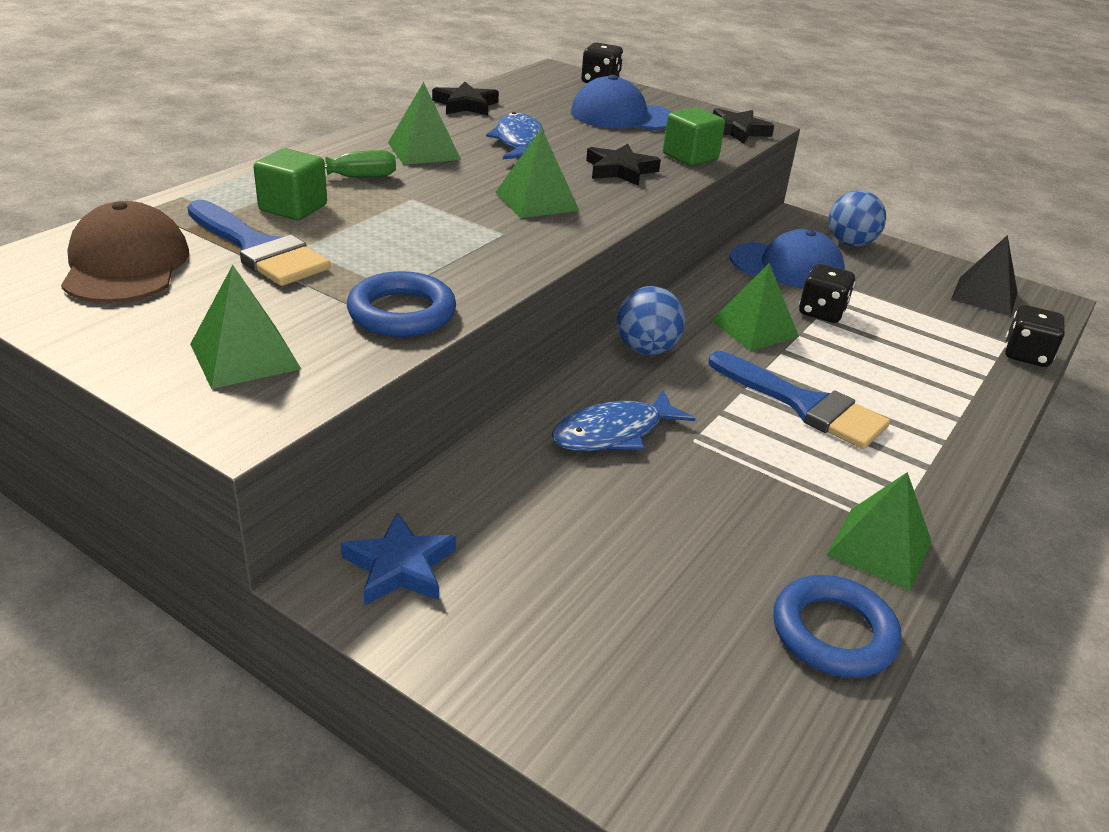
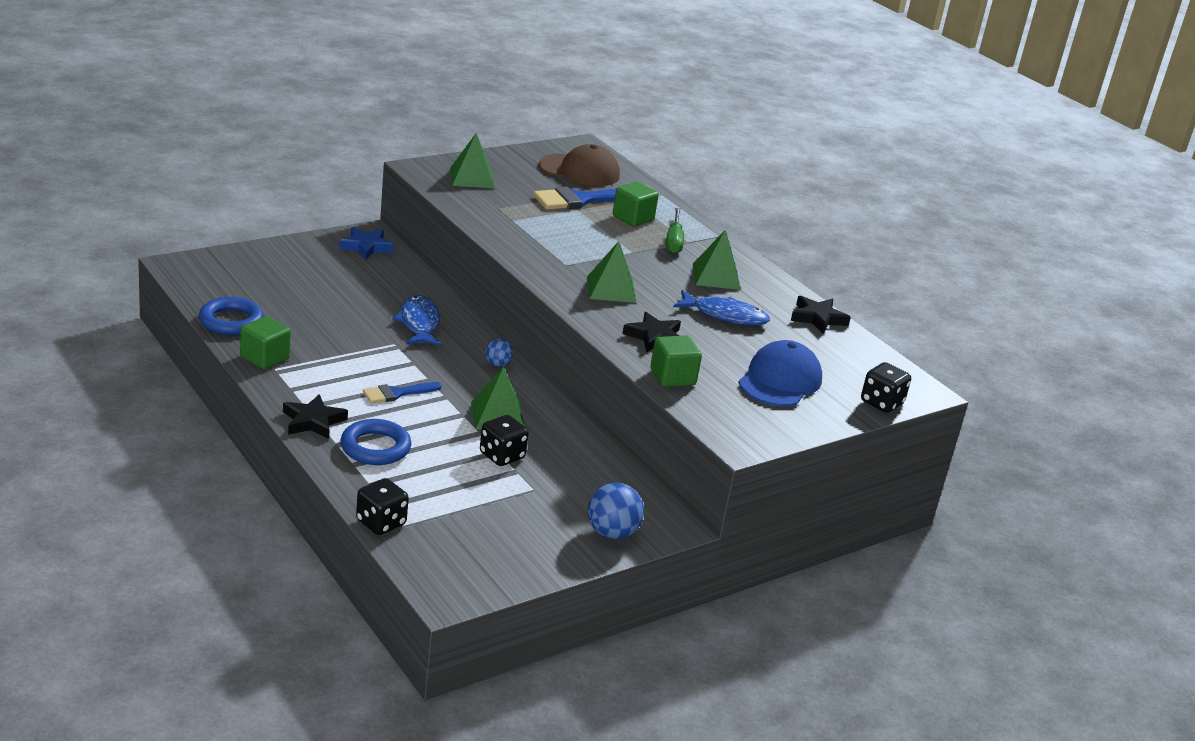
camera: 110 degrees right, 5 degrees down
blue ring [347,271,456,337] -> blue ring moved to [341,419,412,465]
blue ball [617,286,685,355] -> blue ball [485,339,513,367], size x0.58
blue brush [708,351,890,449] -> blue brush [363,382,442,404], size x0.59
black star [713,108,774,144] -> black star moved to [283,394,348,439]
blue cap [730,229,845,289] -> none
green pyramid [826,472,932,591] -> green cube [240,316,291,370]
black pyramid [951,235,1018,316] -> none

